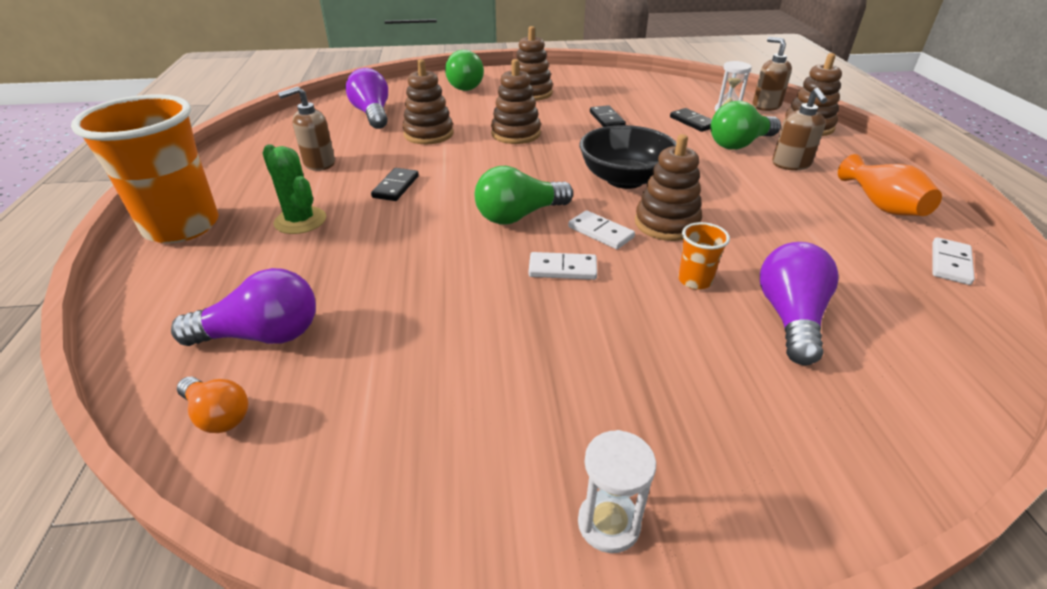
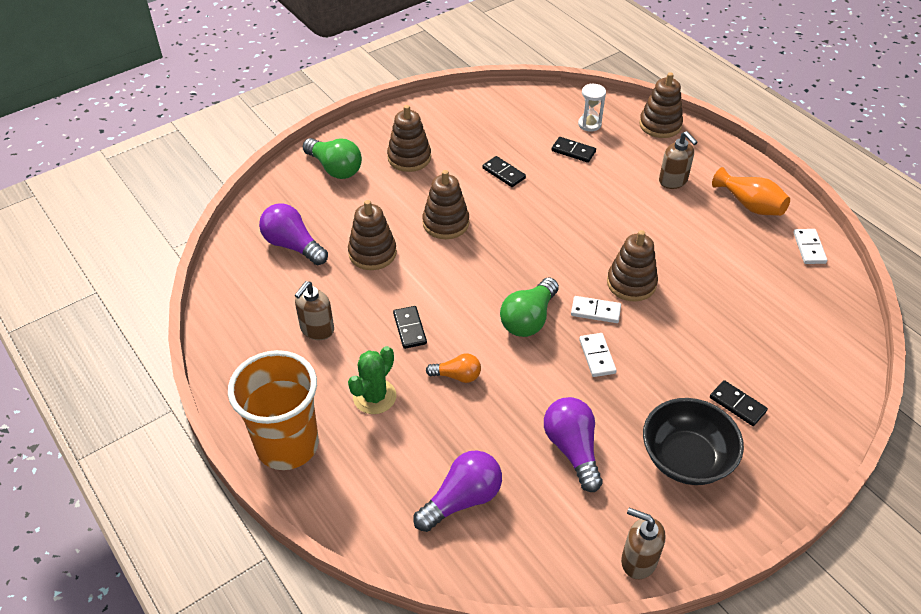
camera: 30 degrees left, 10 degrees up
orange light bulb [177,377,248,433] -> orange light bulb moved to [426,353,481,383]
green cactus [263,144,326,234] -> green cactus turned 75 degrees counterclockwise [348,346,396,414]
white domino [529,252,597,280] -> white domino turned 75 degrees counterclockwise [579,333,617,377]
white hourglass [578,430,656,553] -> none
black bowl [580,125,677,189] -> black bowl moved to [643,398,744,485]
orange cup [678,222,730,290] -> none
green light bulb [710,101,781,150] -> none
brown soap dispenser [752,37,792,111] -> brown soap dispenser moved to [621,508,665,579]
purple light bulb [760,242,839,365] -> purple light bulb moved to [544,397,603,492]
none -> black domino [710,380,768,426]

